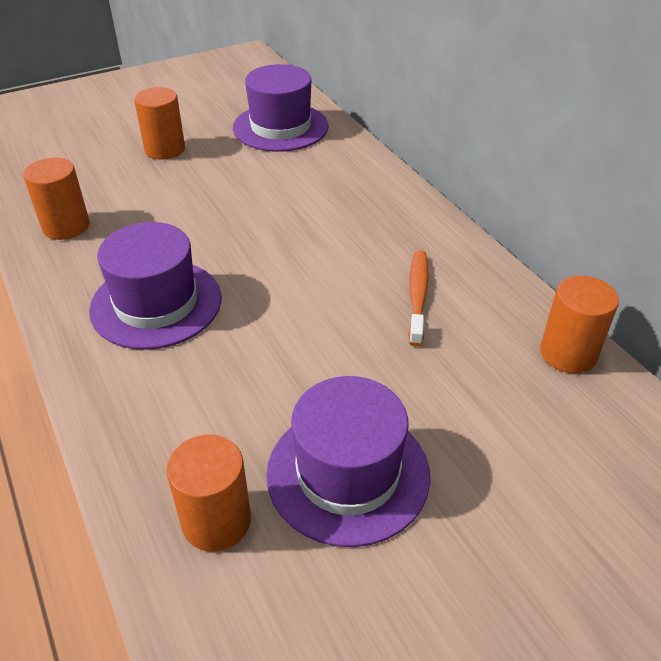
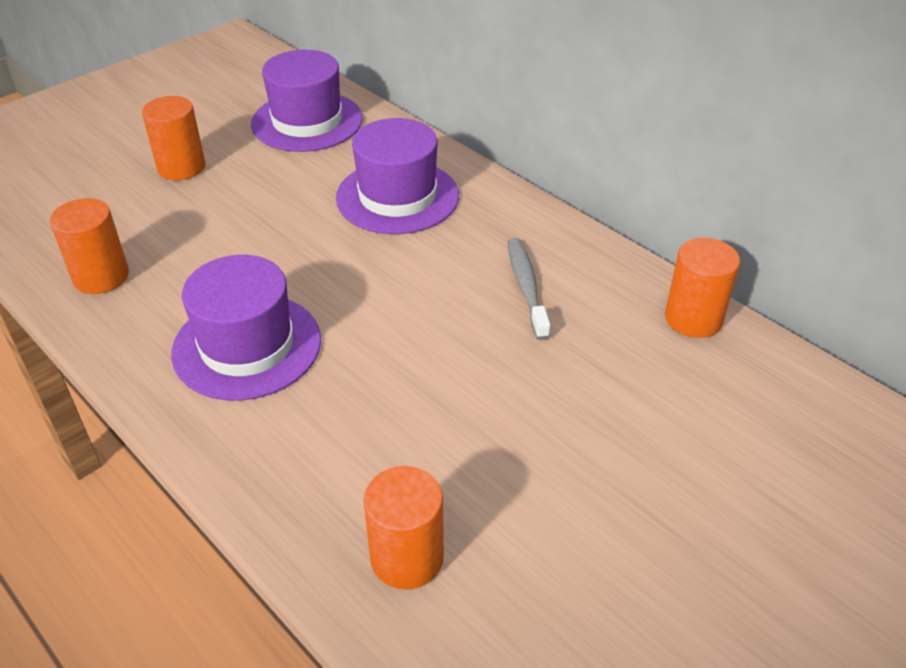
camera: 15 degrees left, 0 degrees up
purple hat [266,376,430,547] -> purple hat moved to [336,118,459,234]
orange toothbrush [408,250,429,347] -> grey toothbrush [508,238,550,340]

